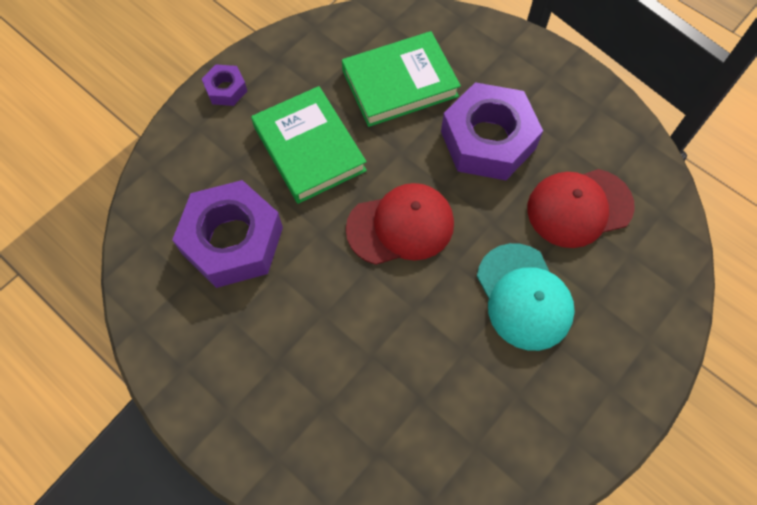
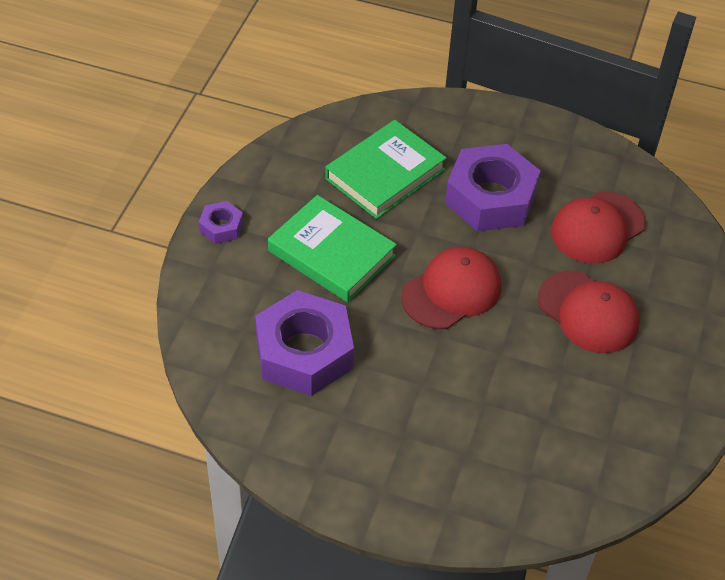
camera: 25 degrees left, 15 degrees down
turquoise cap [477,243,575,351] -> red cap [538,271,640,353]

